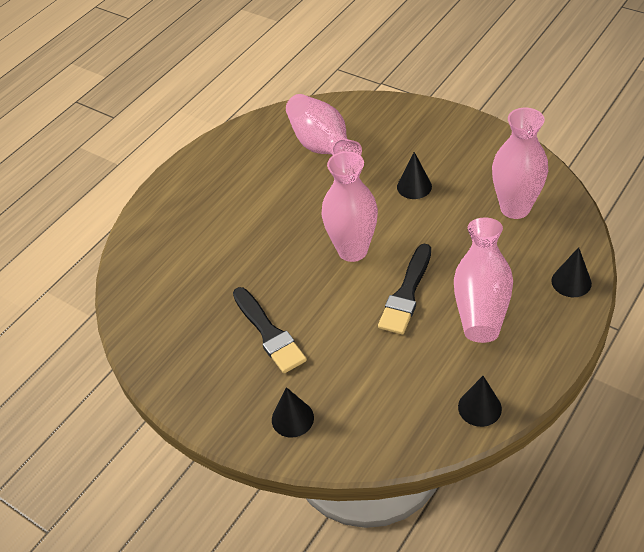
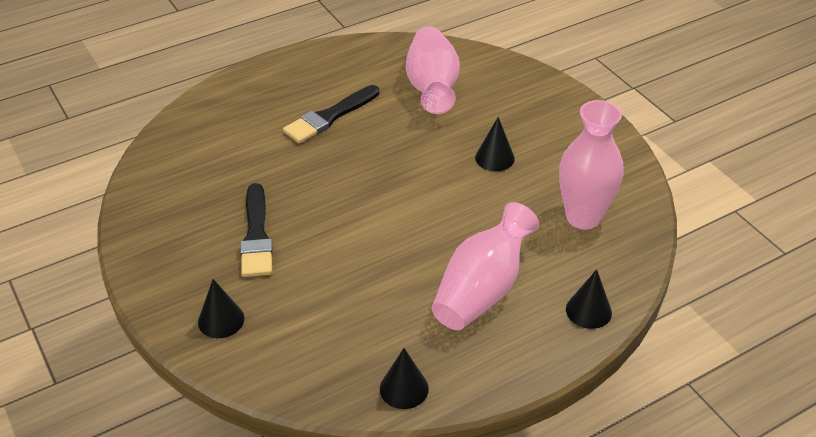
camera: 20 degrees right, 5 degrees down
pink vase [321,151,378,262] -> none
black brush [378,244,431,334] -> black brush moved to [283,85,379,143]

